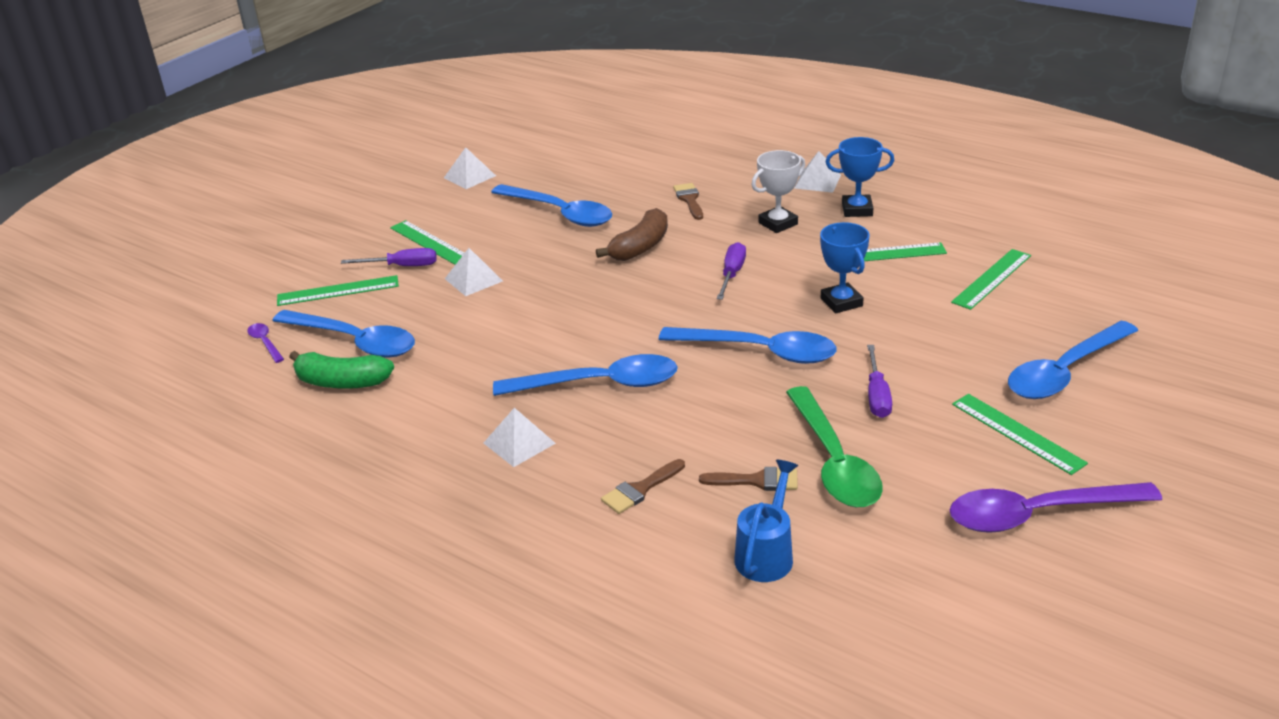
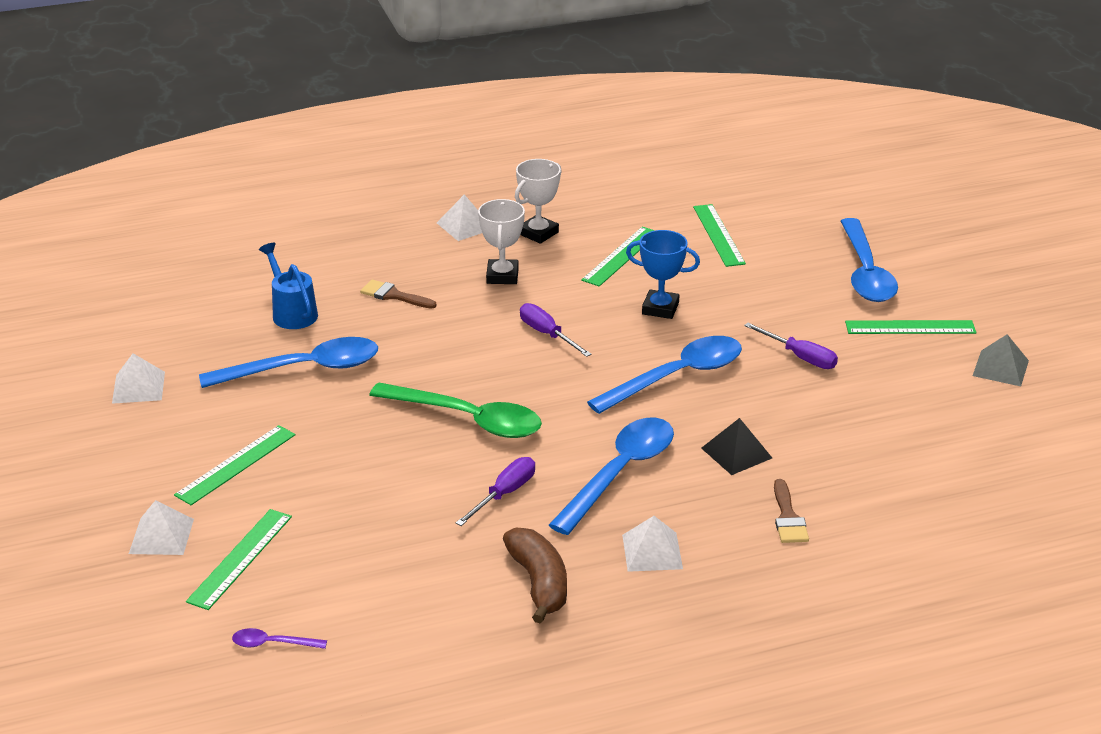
camera: 55 degrees left, 0 degrees up
blue spoon [272,310,415,358] -> none
green banana [289,351,394,389] -> none
purple screwdriver [341,248,437,266] -> purple screwdriver moved to [456,457,535,526]
green ruler [390,220,464,265] -> green ruler turned 45 degrees counterclockwise [174,425,295,505]
white pyramid [445,248,503,296] -> white pyramid moved to [129,500,194,555]
brown banana [596,208,668,261] -> brown banana moved to [503,528,567,624]
brown brush [699,467,798,491] -> none
blue watering can [734,460,798,582] -> blue watering can moved to [259,243,318,329]
green spoon [786,386,883,507] -> green spoon moved to [369,383,542,438]
blue trophy [826,137,894,217] -> white trophy [515,159,562,244]
purple spoon [950,482,1162,533] -> grey pyramid [973,334,1029,386]
none -> black pyramid [701,418,772,475]

